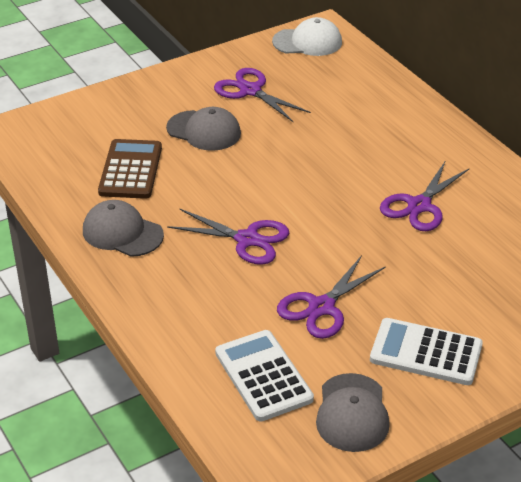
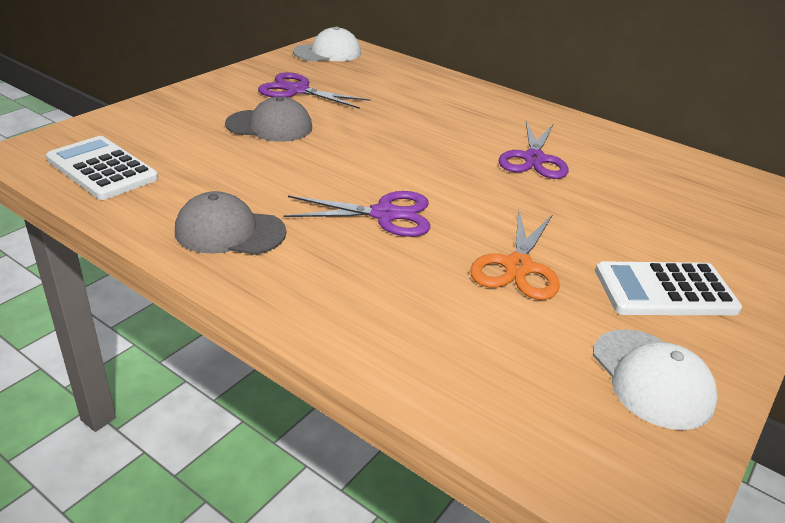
camera: 25 degrees left, 5 degrees down
brown calculator [98,139,162,199] -> none
white calculator [215,330,314,421] -> white calculator moved to [46,136,158,200]
purple scissors [277,255,386,339] -> orange scissors [470,210,560,300]
grey cap [316,373,390,452] -> white cap [593,329,718,430]

